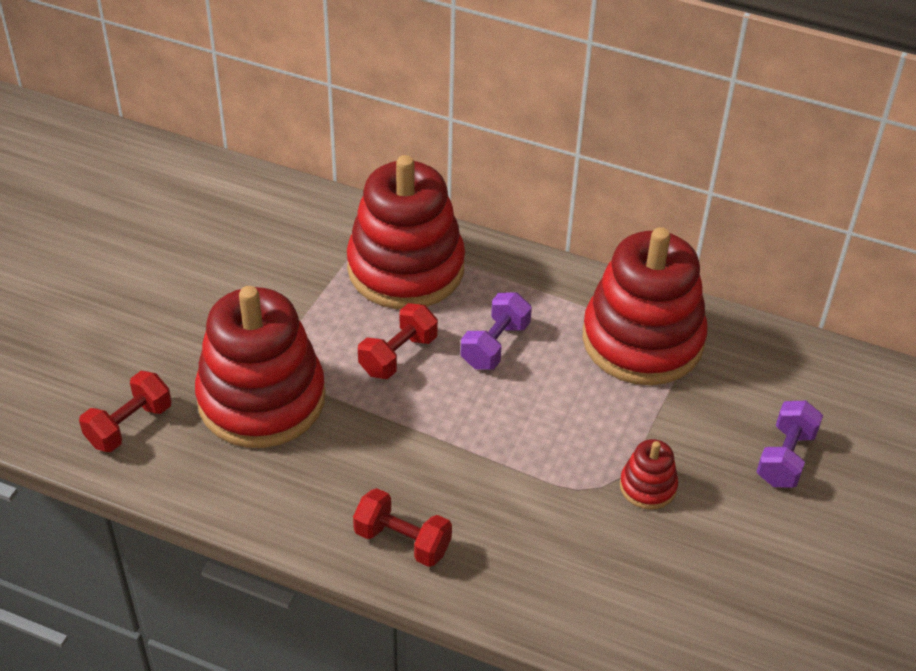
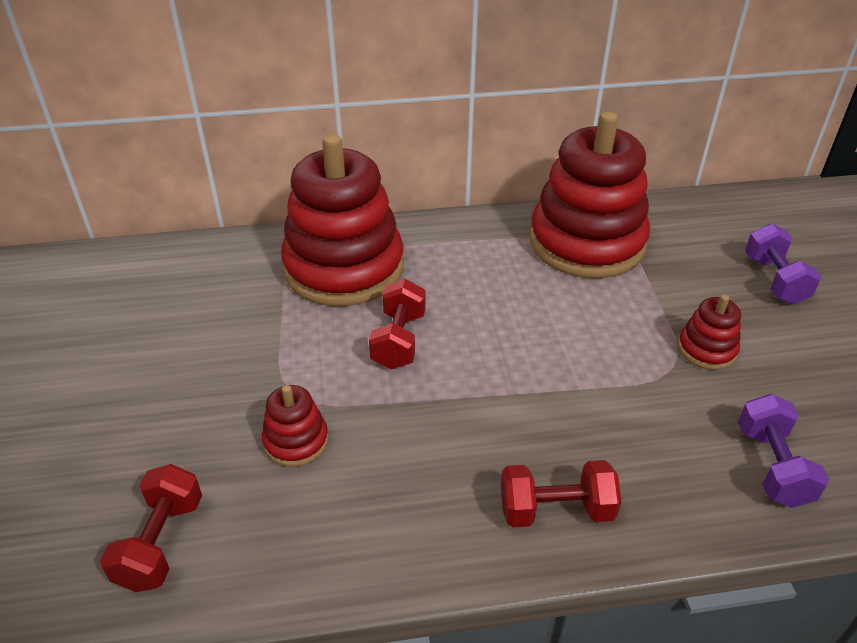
camera: 30 degrees left, 5 degrees down
red stacking toy [195,286,325,448] -> red stacking toy [262,385,329,467], size x0.43
purple dumbbell [461,292,532,370] -> purple dumbbell moved to [738,394,829,508]

